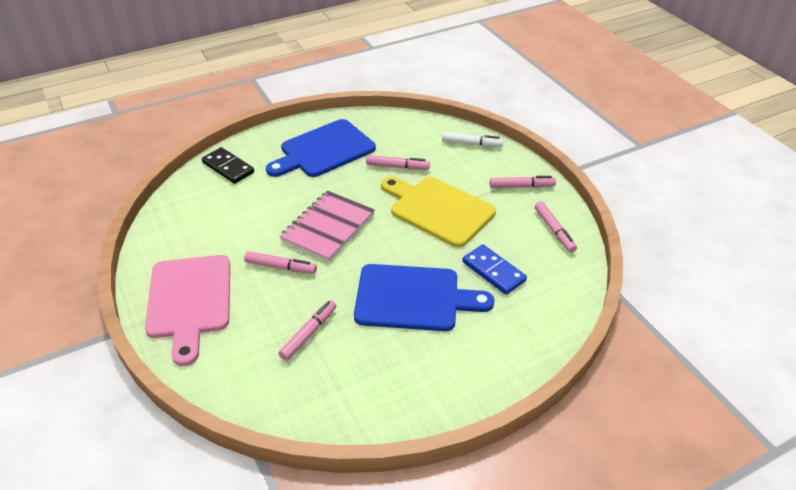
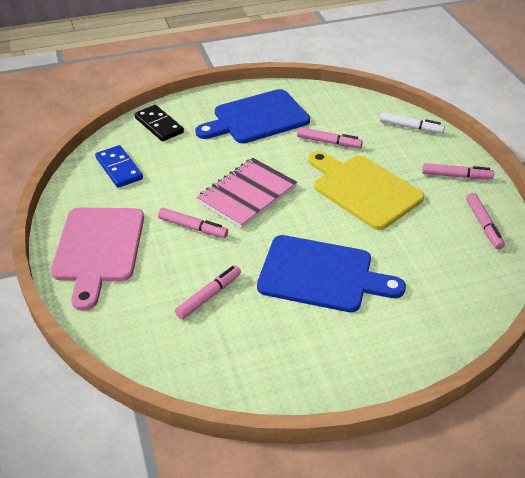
camera: 10 degrees right, 0 degrees up
blue domino [462,244,527,295] -> blue domino moved to [95,145,143,188]

